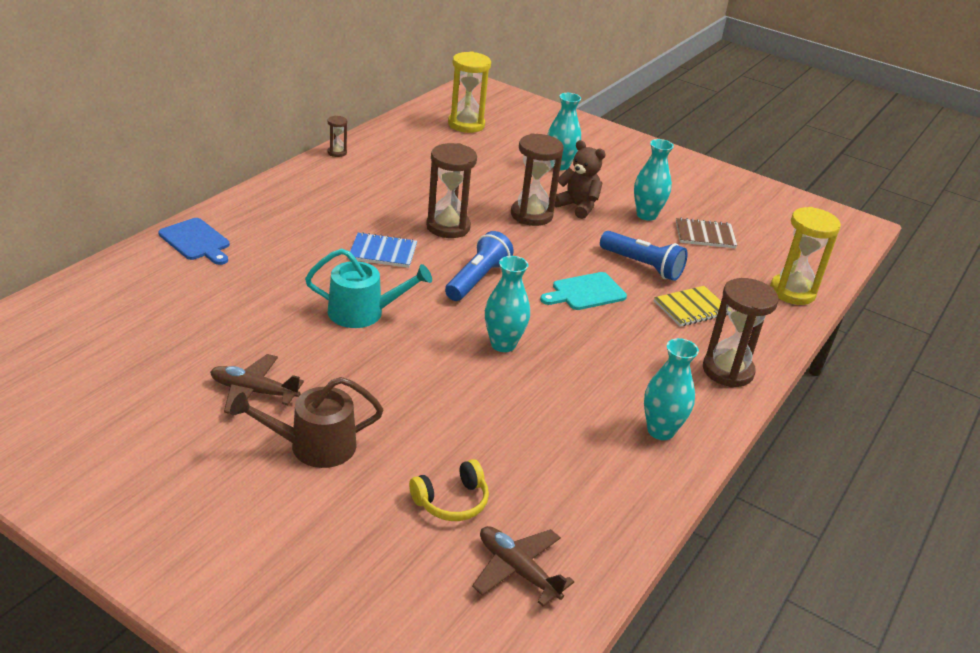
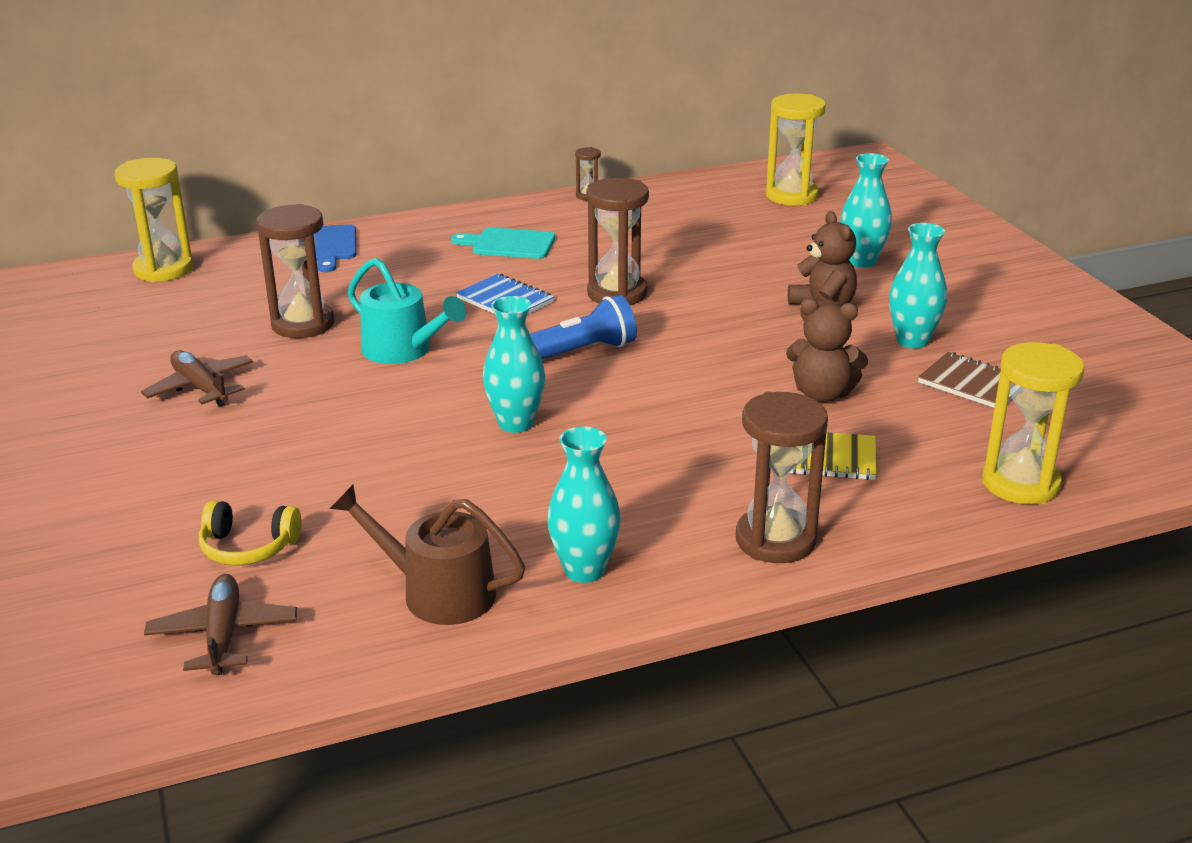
camera: 40 degrees right, 5 degrees down
brown watering can [230,377,383,468] -> brown watering can moved to [330,485,525,625]
brown hourglass [511,133,564,226] -> brown hourglass moved to [257,204,334,338]
turquoise cutting board [540,272,627,310] -> turquoise cutting board moved to [451,227,555,259]
blue flashlight [600,231,688,281] -> brown teddy bear [786,298,868,402]
none -> yellow hourglass [115,158,193,282]

